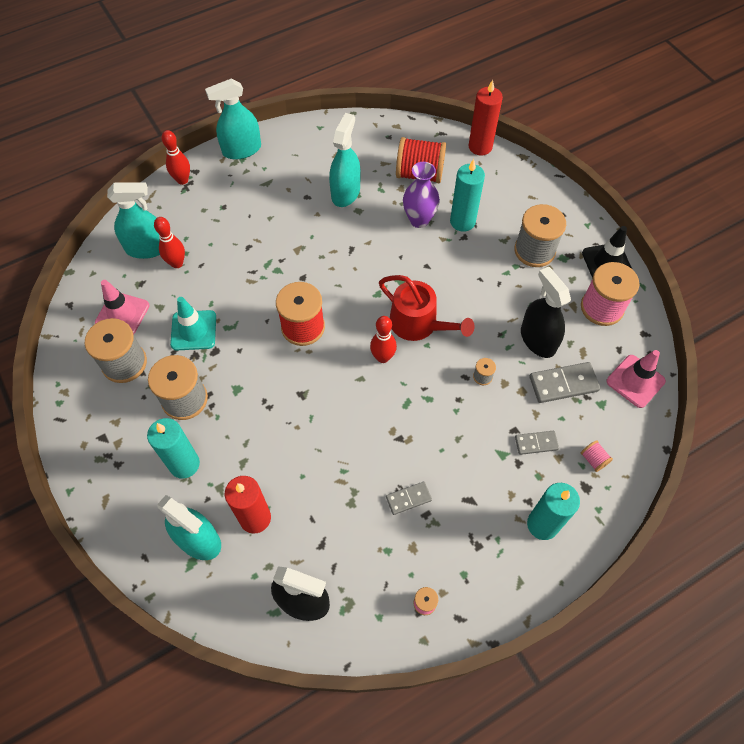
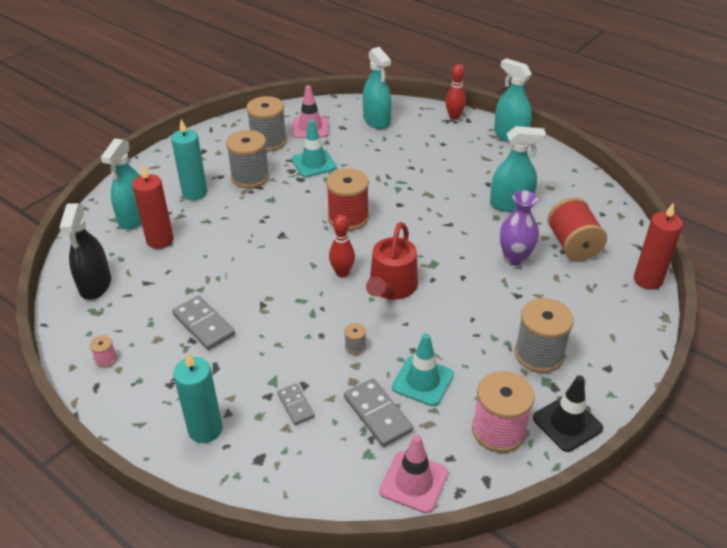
camera: 70 degrees right, 20 degrees down
red bowling pin [154,217,185,268] -> none
grey domino [386,482,432,515] -> grey domino [172,296,235,350], size x1.63
turquoise candle [450,159,485,232] -> none
black spray bottle [521,266,571,358] -> turquoise traffic cone [392,333,454,406]
pink spool [581,440,613,472] -> none

